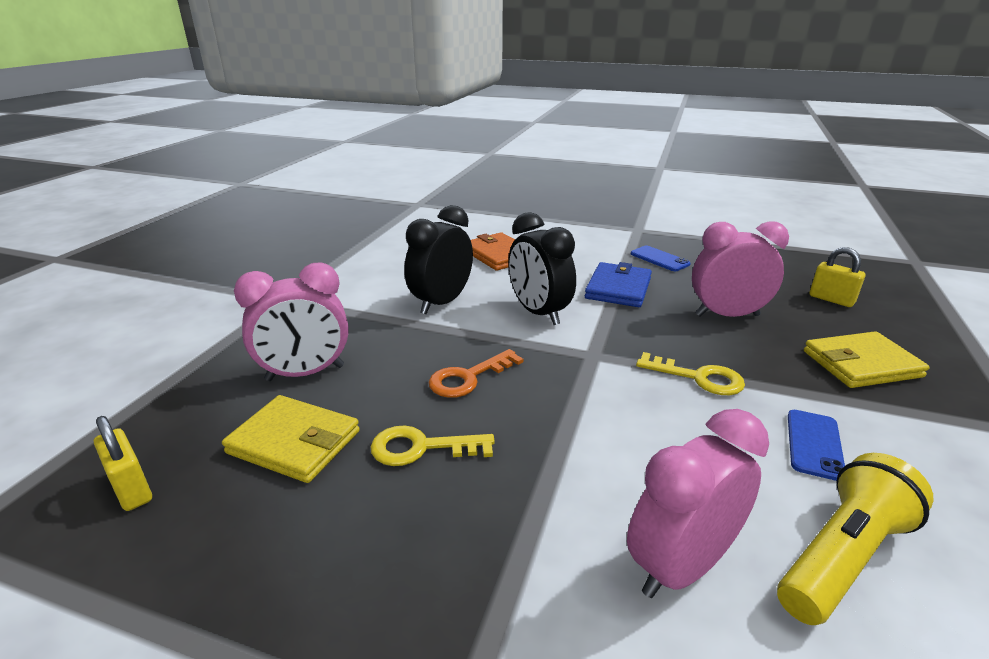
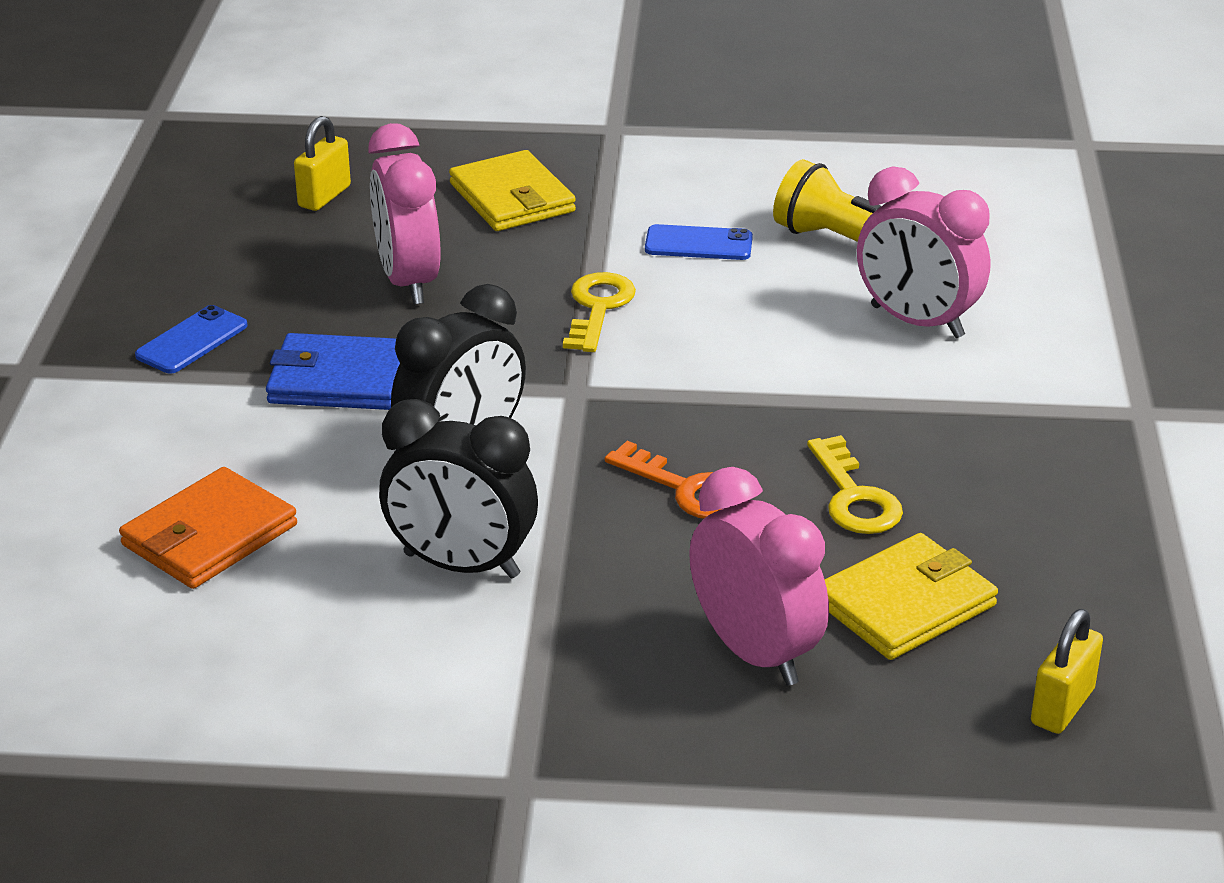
camera: 105 degrees left, 5 degrees up
yellow wallet [222,395,360,483] -> yellow wallet turned 45 degrees clockwise [824,533,998,660]

